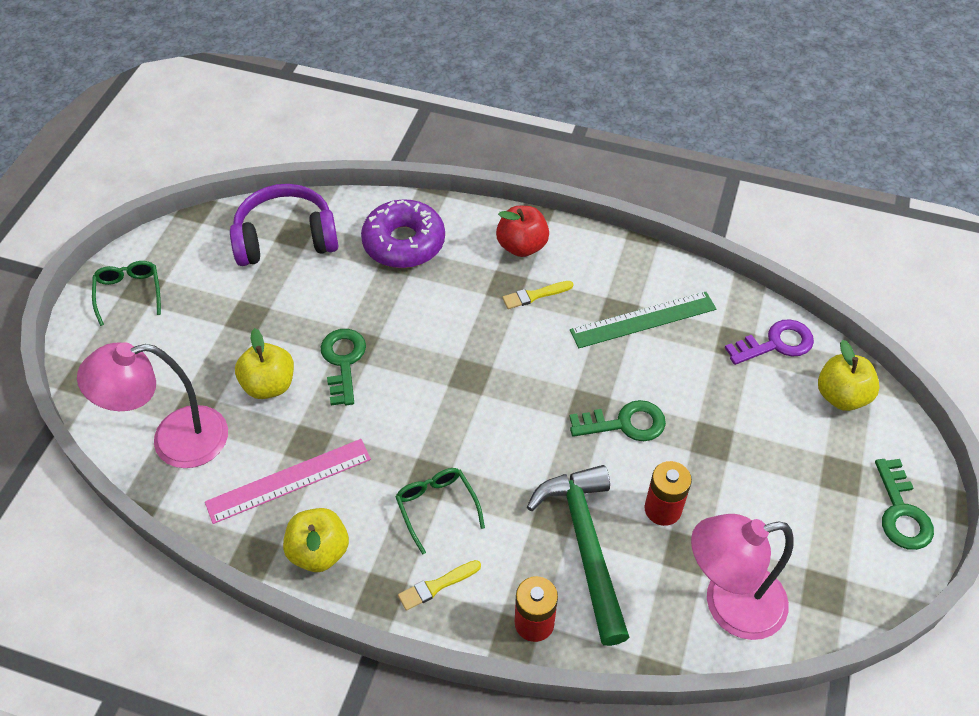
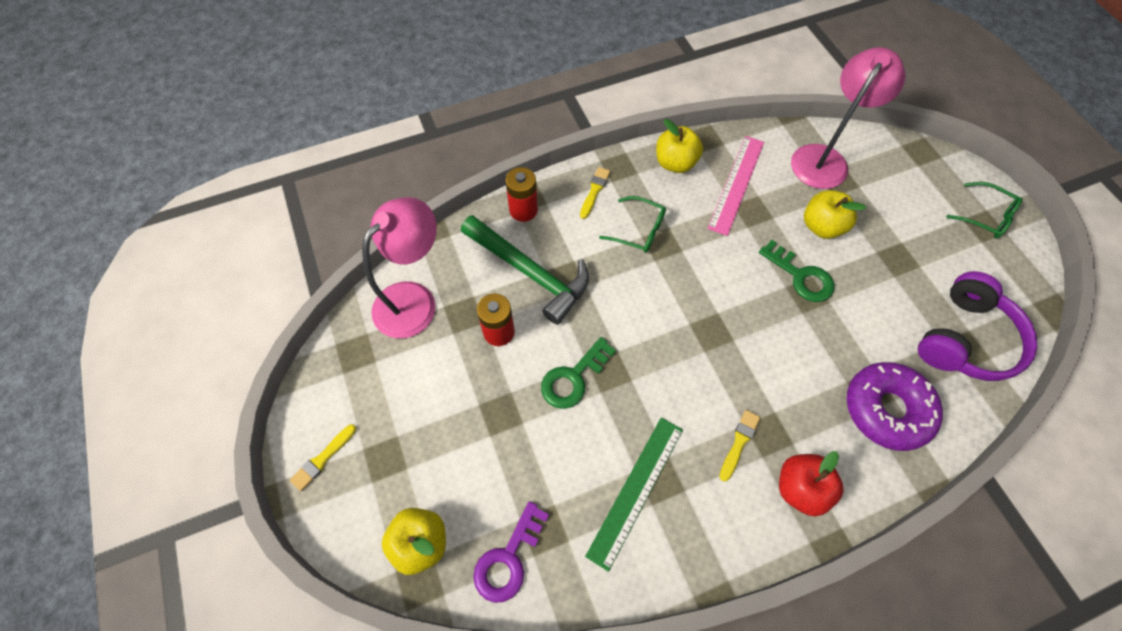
camera: 140 degrees right, 10 degrees up
green key [875,459,934,550] -> yellow brush [290,424,356,491]

